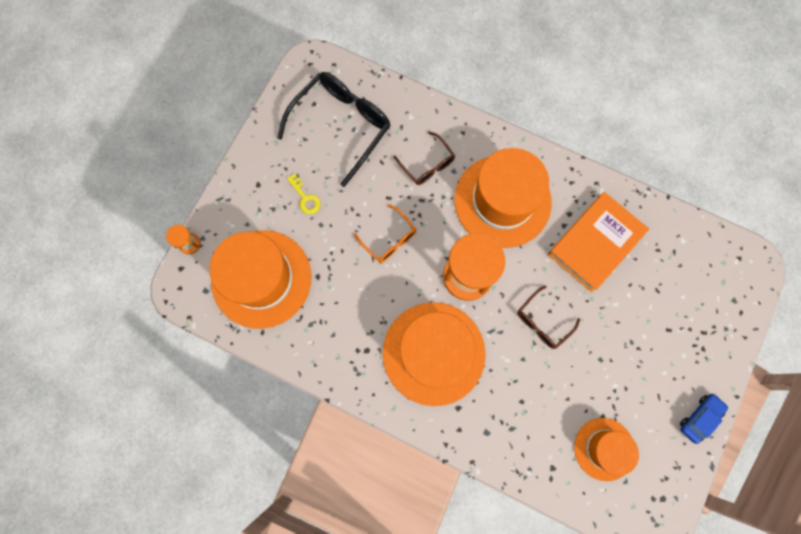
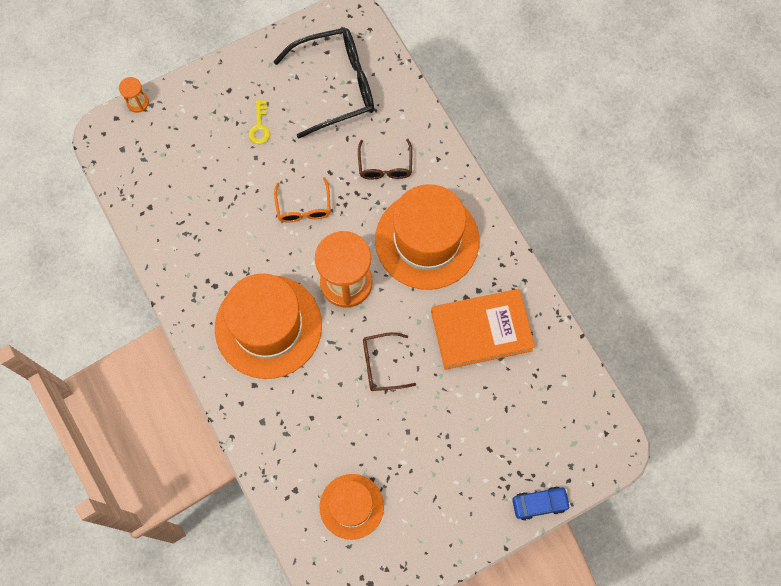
camera: 35 degrees right, 5 degrees down
orange hat [210,230,312,329] -> none
blue car [680,393,728,444] -> blue car moved to [512,486,571,521]

